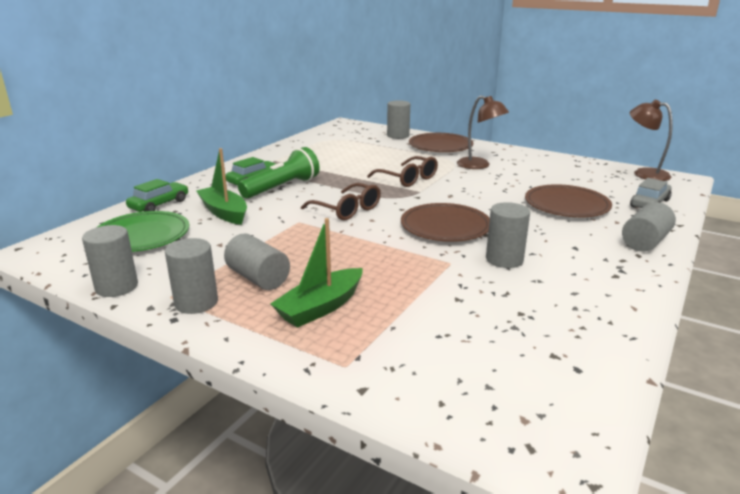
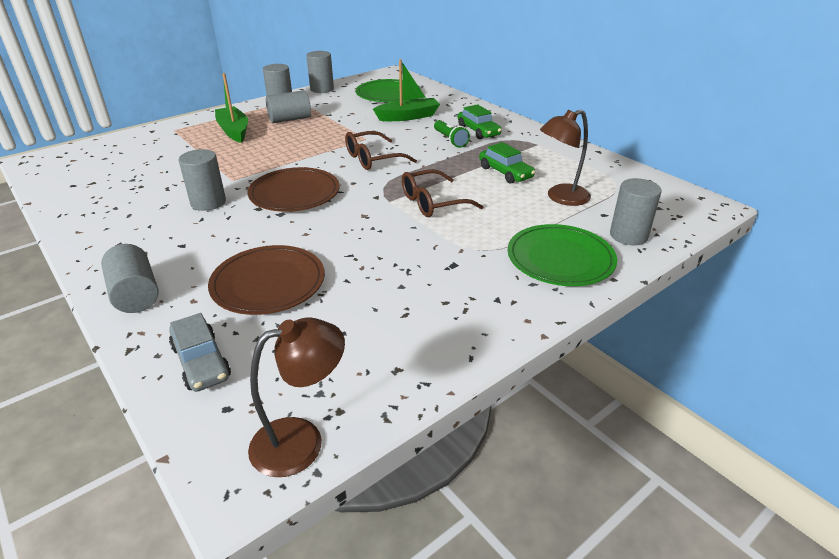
camera: 110 degrees right, 10 degrees up
green car [126,179,188,212] -> green car moved to [479,142,535,184]
green flashlight [238,147,320,198] -> green flashlight [434,120,470,148], size x0.60
brown plate [409,133,473,152] -> green plate [508,224,617,286]
brown lamp [457,95,509,169] -> brown lamp moved to [540,109,591,206]

